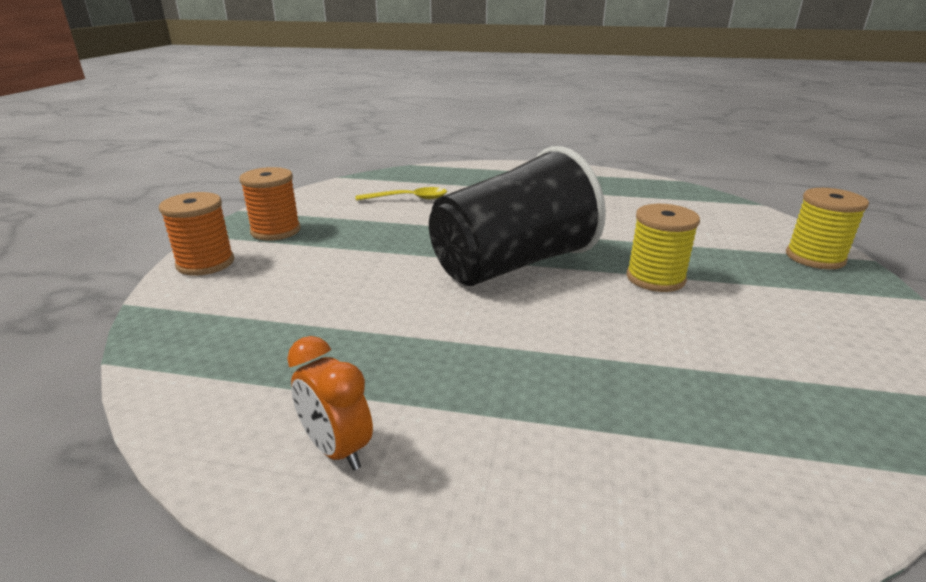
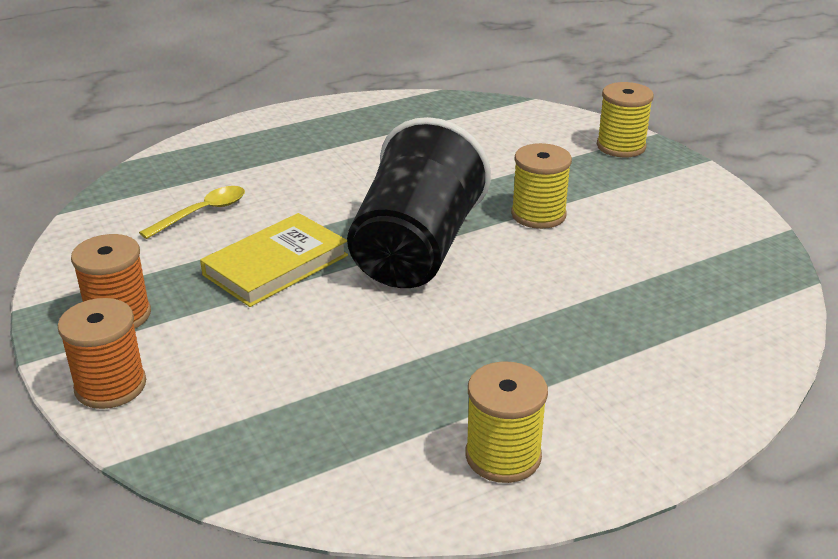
camera: 40 degrees left, 5 degrees up
orange clock [287,336,373,470] -> yellow spool [465,361,548,483]
none -> yellow book [200,213,348,307]

